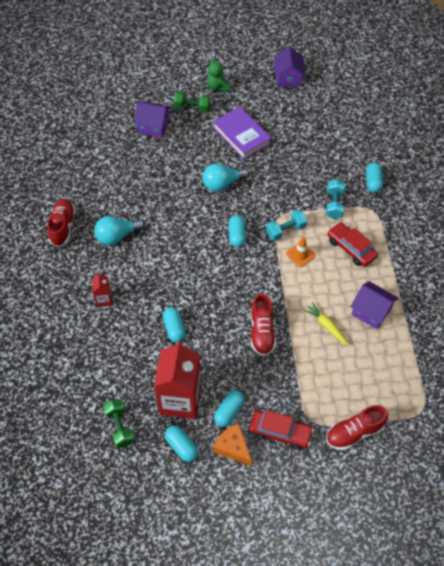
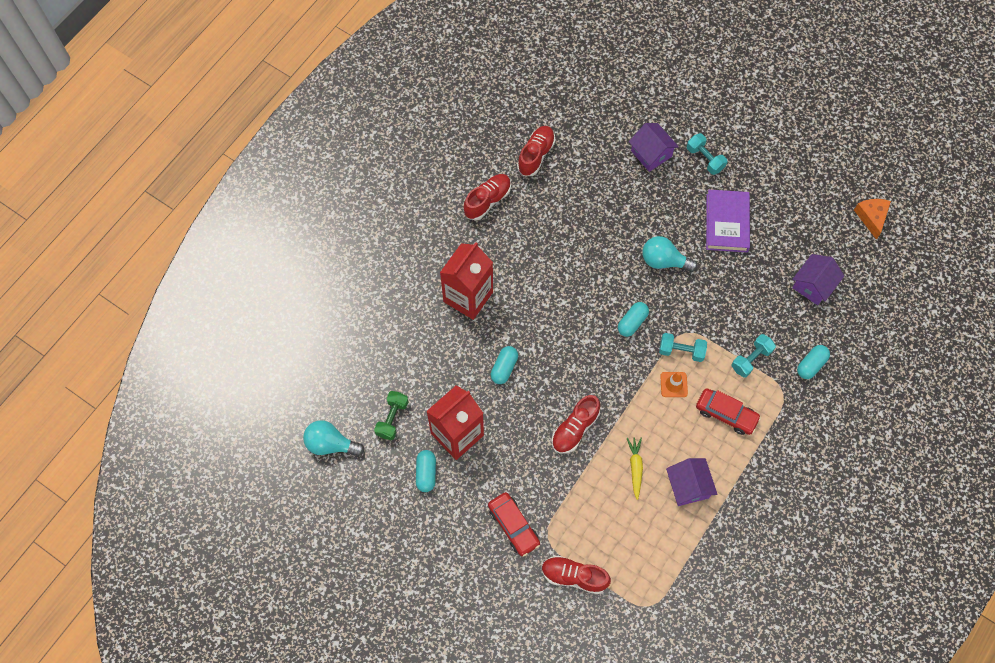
camera: 40 degrees right, 10 degrees up
red carton [92,273,112,307] -> red carton [440,242,493,320], size x2.23
turquoise light bulb [94,216,145,246] -> turquoise light bulb moved to [303,420,364,456]
green dumbbell [174,91,211,113] -> turquoise dumbbell [687,133,727,175]
green teddy bear [207,58,230,92] -> none
orange cheese [213,423,252,466] -> orange cheese moved to [854,199,891,240]
turquoise capsule [214,390,244,427] -> none
purple house [274,46,306,87] -> purple house moved to [792,254,844,305]
red car [328,222,378,267] -> red car turned 120 degrees clockwise [696,388,761,435]
none -> red shoe [517,126,555,176]

